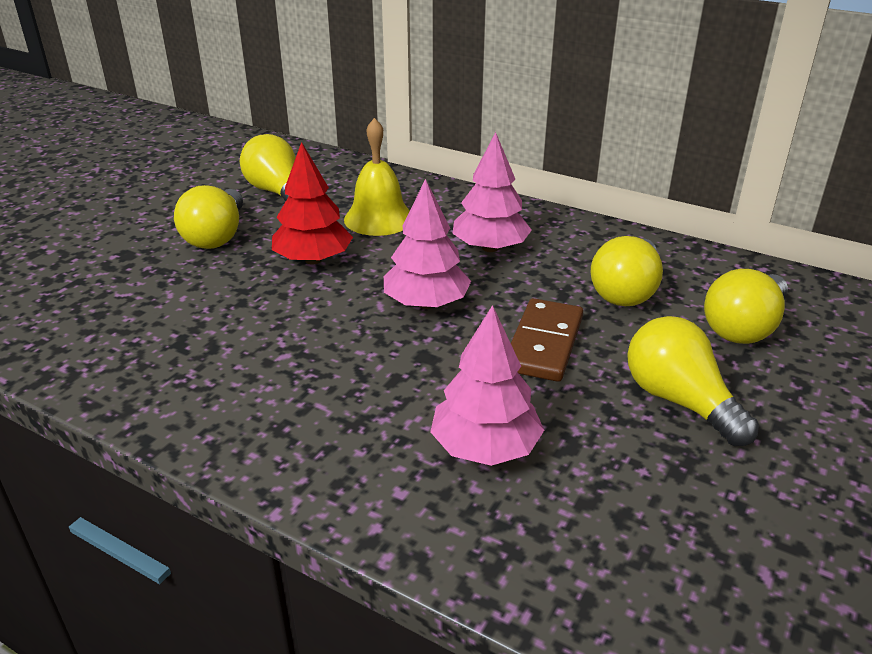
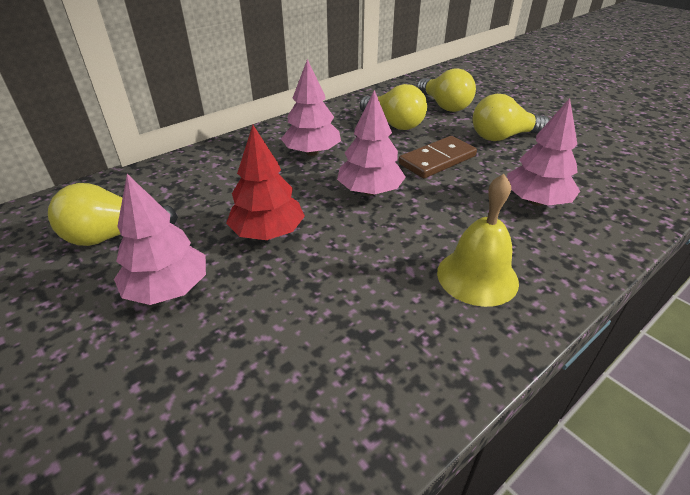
camera: 70 degrees left, 5 degrees up
yellow light bulb [174,185,243,249] -> pink tree [114,174,206,305]
yellow bell [344,118,410,236] -> yellow bell moved to [437,174,519,307]
brown domino [511,298,583,382] -> brown domino turned 75 degrees counterclockwise [399,136,477,178]

